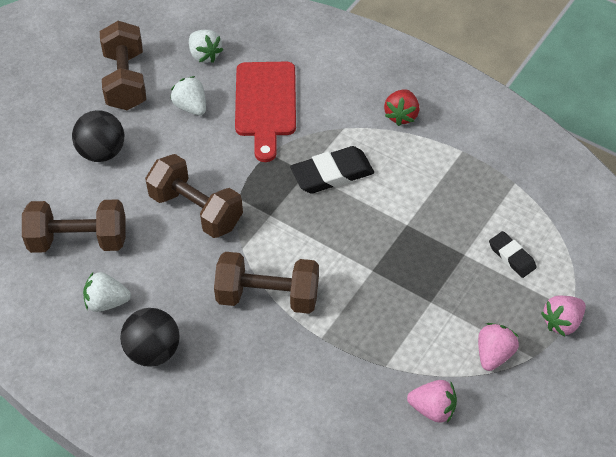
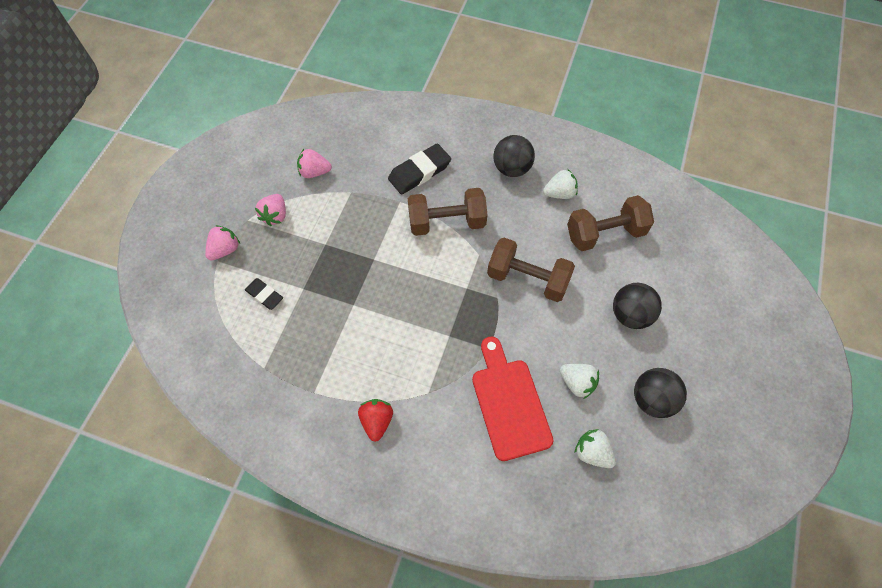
camera: 165 degrees right, 10 degrees up
brown dumbbell [100,21,146,110] -> black ball [634,368,687,418]
black eraser [290,146,374,194] -> black eraser moved to [388,143,451,195]

